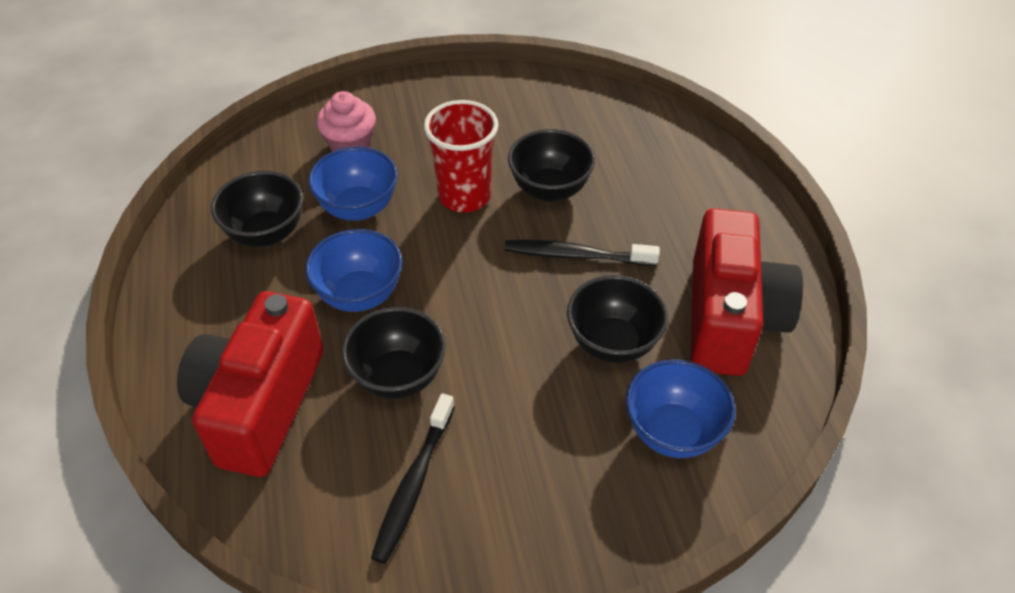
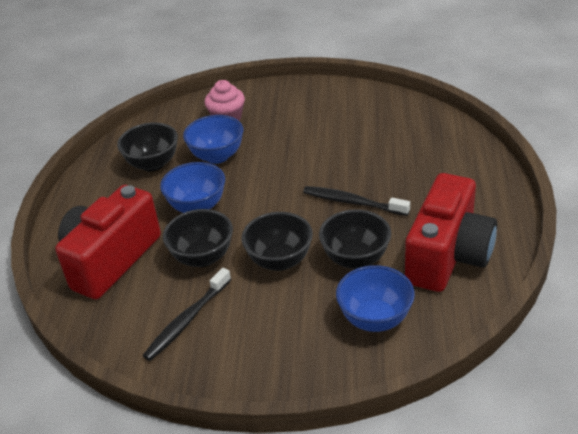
camera: 20 degrees right, 10 degrees down
red cup [424,100,499,213] -> none
black bowl [508,129,595,202] -> black bowl moved to [241,212,313,271]

